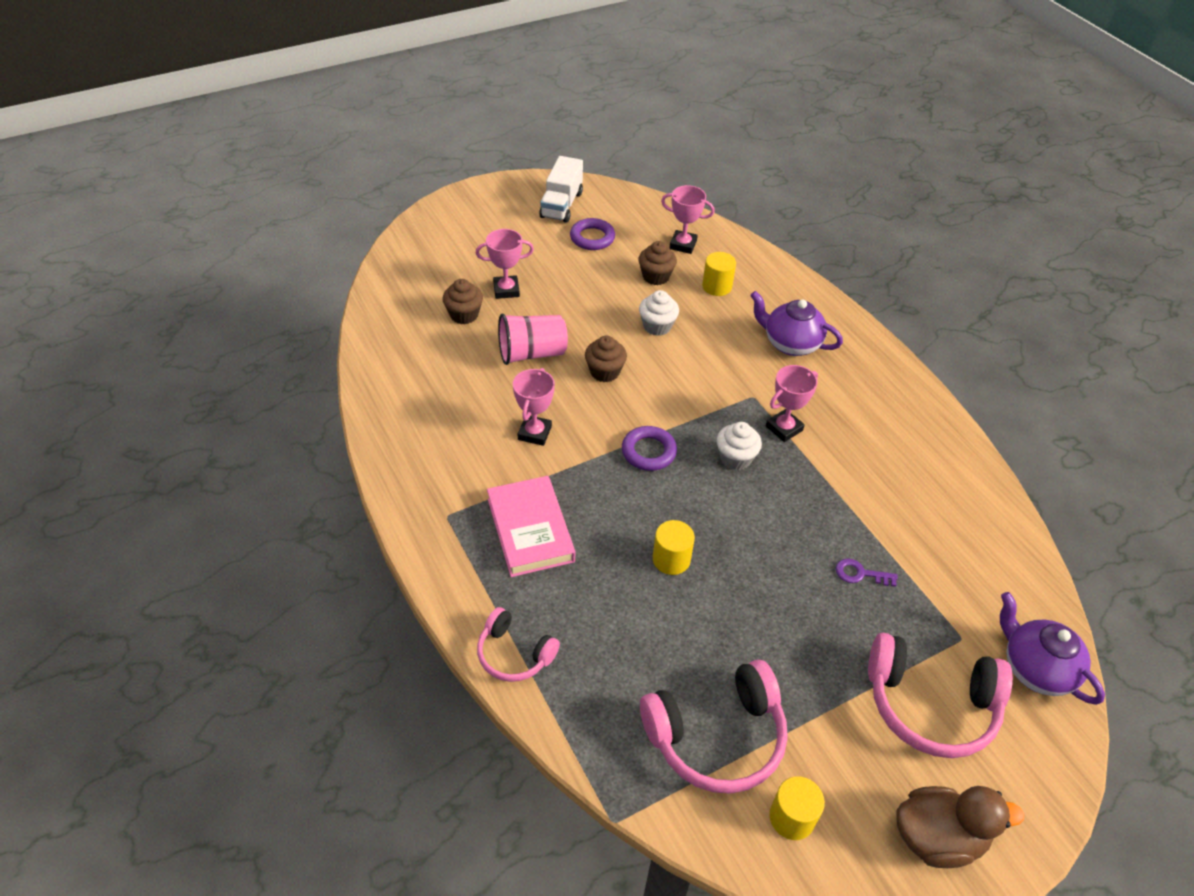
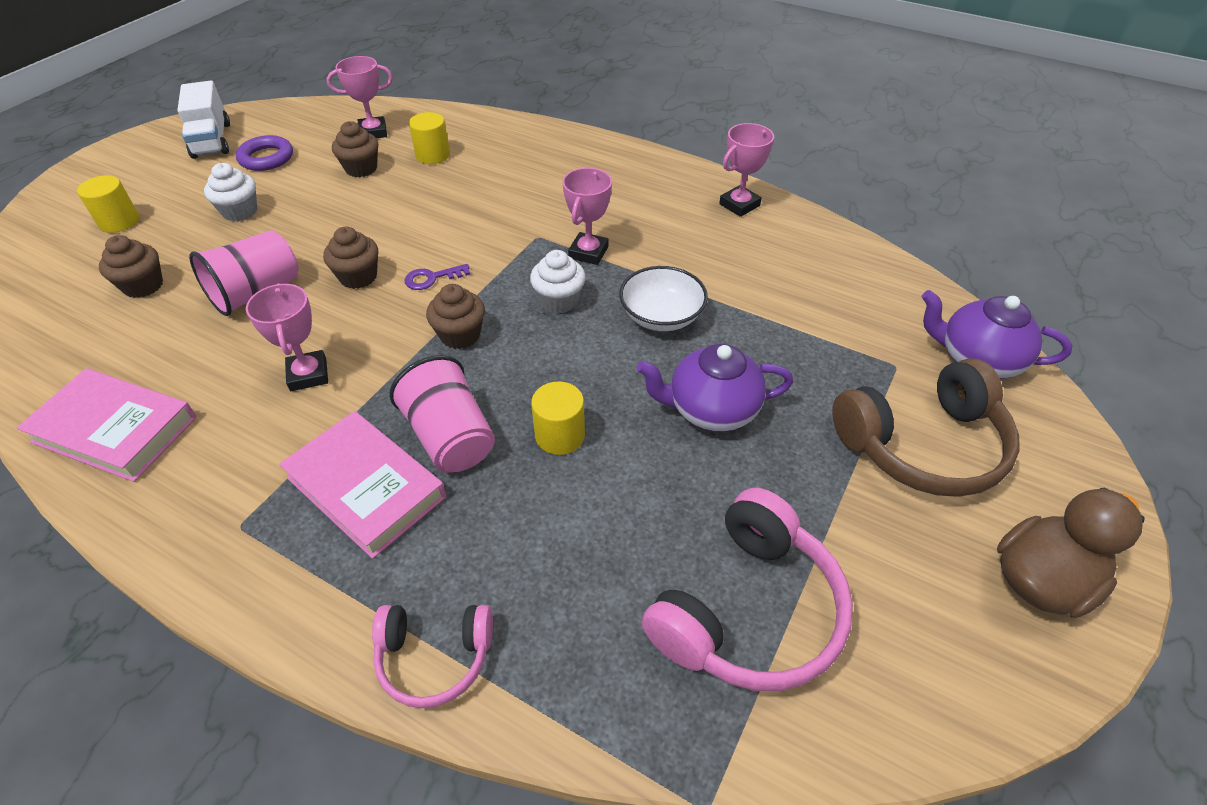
camera: 30 degrees left, 0 degrees up
pink trophy [476,229,534,299] -> pink trophy moved to [719,123,774,217]
purple ring [622,426,677,471] -> brown cupcake [426,284,485,349]
white cupcake [639,290,679,336] -> white cupcake moved to [204,163,257,221]
purple teapot [750,291,843,356] -> purple teapot moved to [637,344,793,432]
yellow cylinder [770,776,825,840] -> yellow cylinder moved to [77,175,139,233]
purple key [836,558,898,587] -> purple key moved to [404,264,471,290]
pink headphones [868,632,1013,758] -> brown headphones [832,358,1020,497]
none -> pink book [17,368,197,482]
none -> pink cup [389,355,495,473]
none -> white bowl [619,266,708,331]

